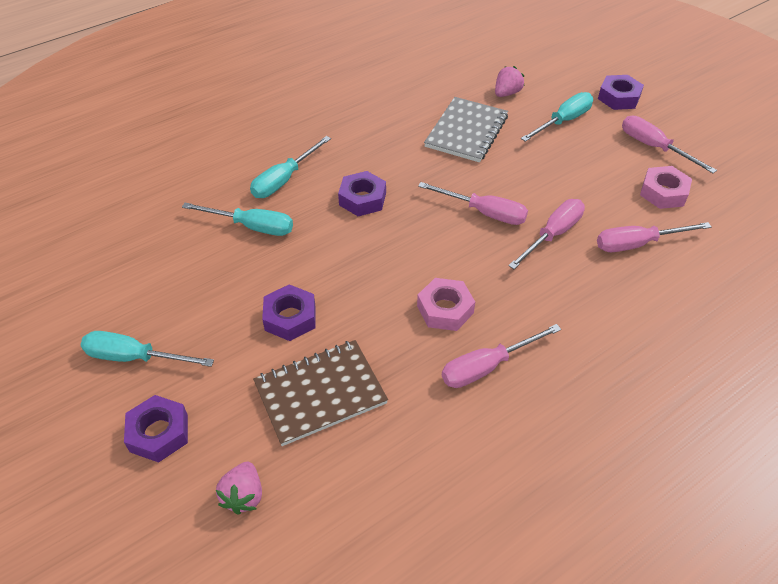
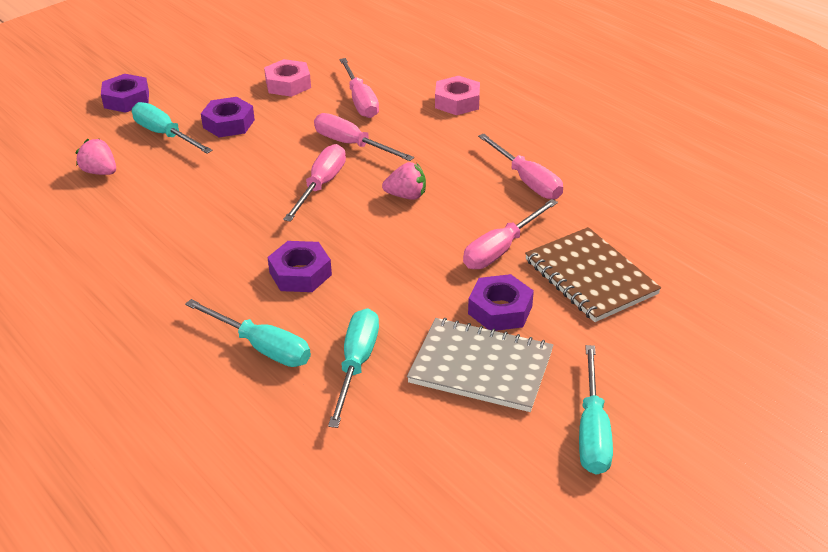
camera: 95 degrees left, 10 degrees down
purple nut [124,395,188,463] -> purple nut moved to [201,97,255,137]
pink strawberry [216,462,262,515] -> pink strawberry moved to [382,162,426,200]
pink nut [417,278,475,331] -> pink nut moved to [435,76,480,115]
grey notebook [424,97,508,162] -> grey notebook moved to [407,318,553,412]
pink screwdriver [622,116,717,173] -> pink screwdriver moved to [463,199,558,269]

